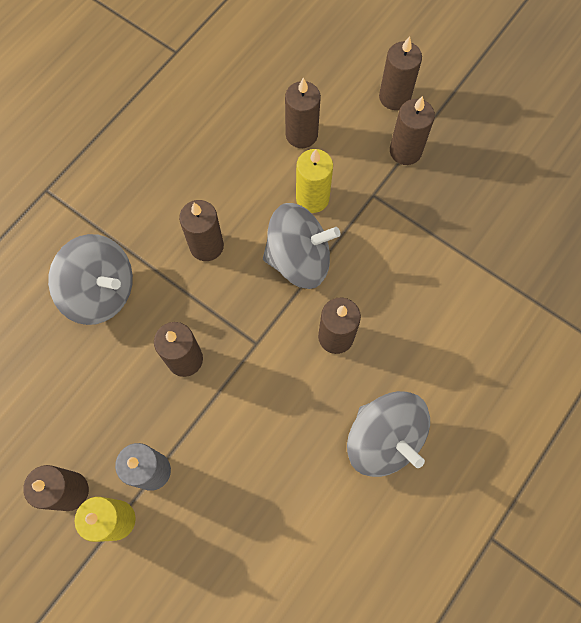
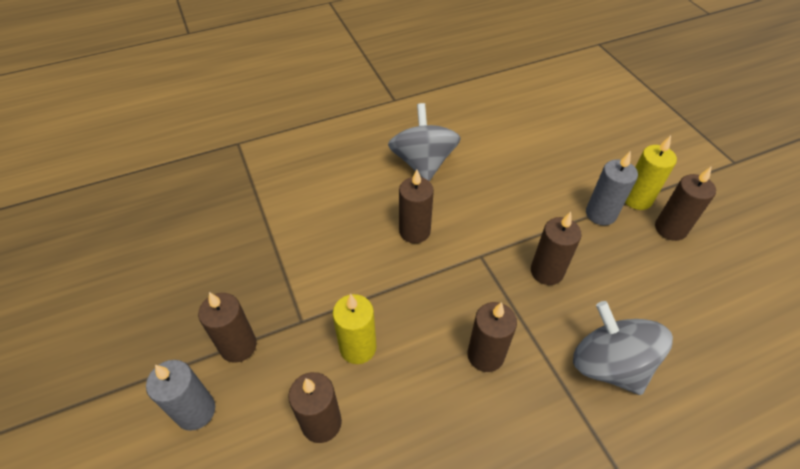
camera: 150 degrees left, 20 degrees down
grey spinning top [263,203,340,289] -> none
brown candle [379,36,422,110] -> grey candle [146,360,215,431]

